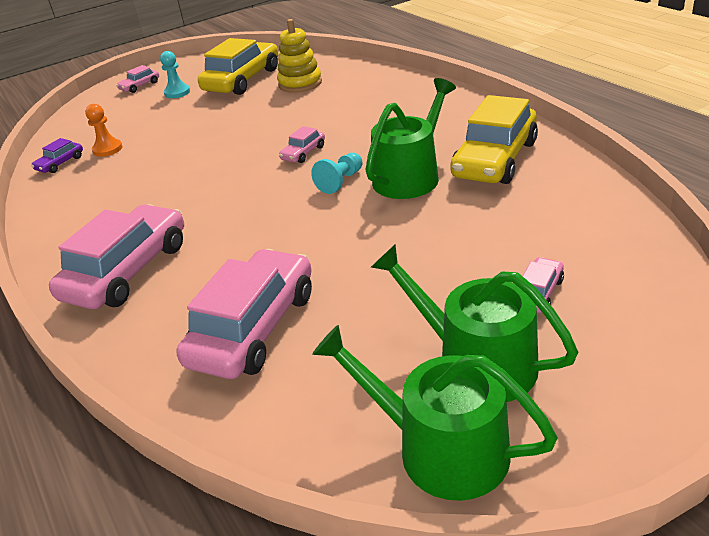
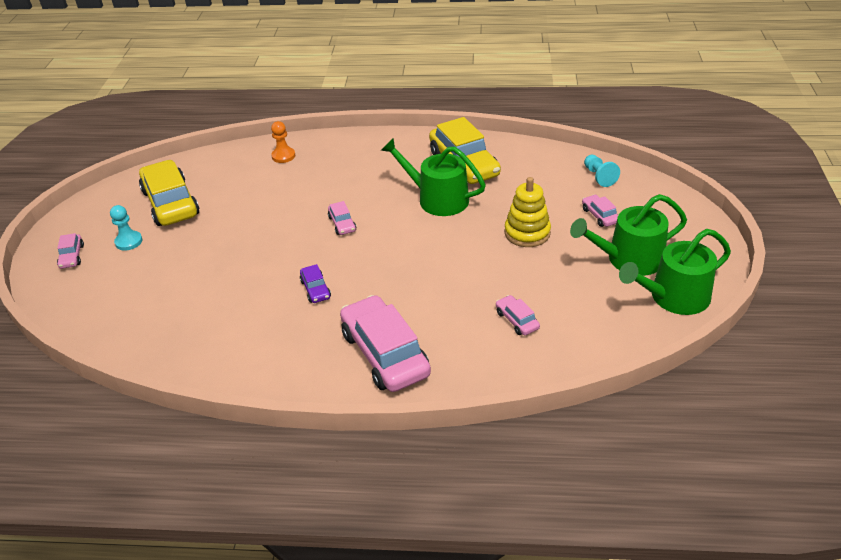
camera: 55 degrees left, 5 degrees up
purple car [31,138,83,173] -> purple car moved to [300,264,331,303]
orange pawn [85,104,123,157] -> orange pawn moved to [271,121,296,163]
pink car [177,249,312,379] -> pink car [496,295,540,335], size x0.45
yellow stacking toy [277,19,322,93] -> yellow stacking toy moved to [504,177,551,247]
turquoise pawn [311,153,362,194] -> turquoise pawn moved to [584,155,620,187]
green watering can [366,78,456,199] -> green watering can turned 45 degrees counterclockwise [381,138,486,216]

